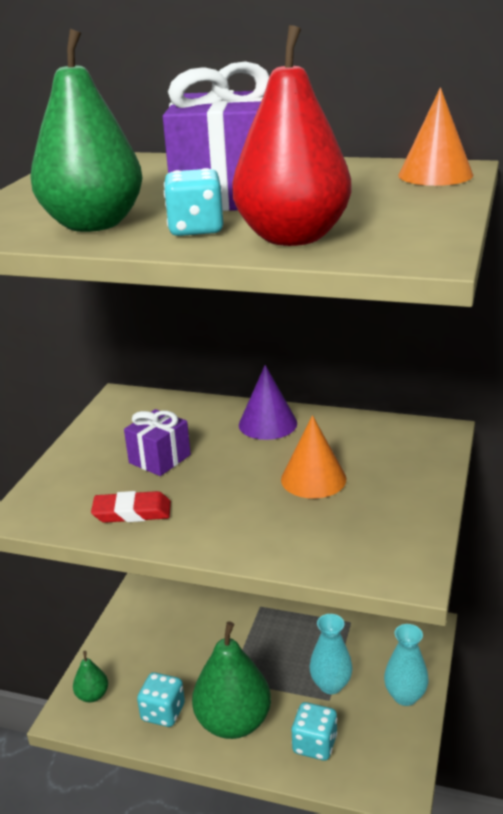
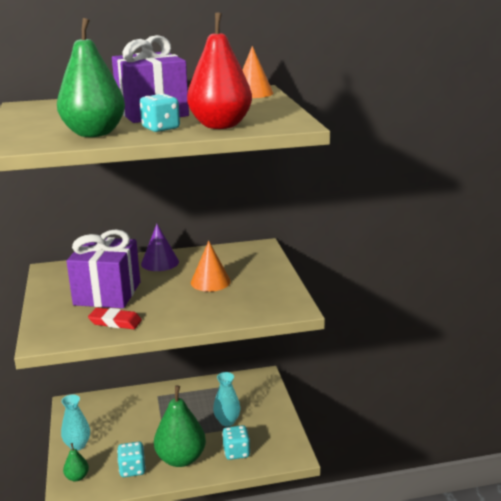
camera: 30 degrees left, 5 degrees down
red eraser [91,491,171,523] -> red eraser turned 45 degrees clockwise [88,308,142,329]
purple gift [124,409,191,476] -> purple gift [66,229,140,308], size x1.82
turquoise vase [384,624,429,706] -> turquoise vase moved to [61,394,90,451]

